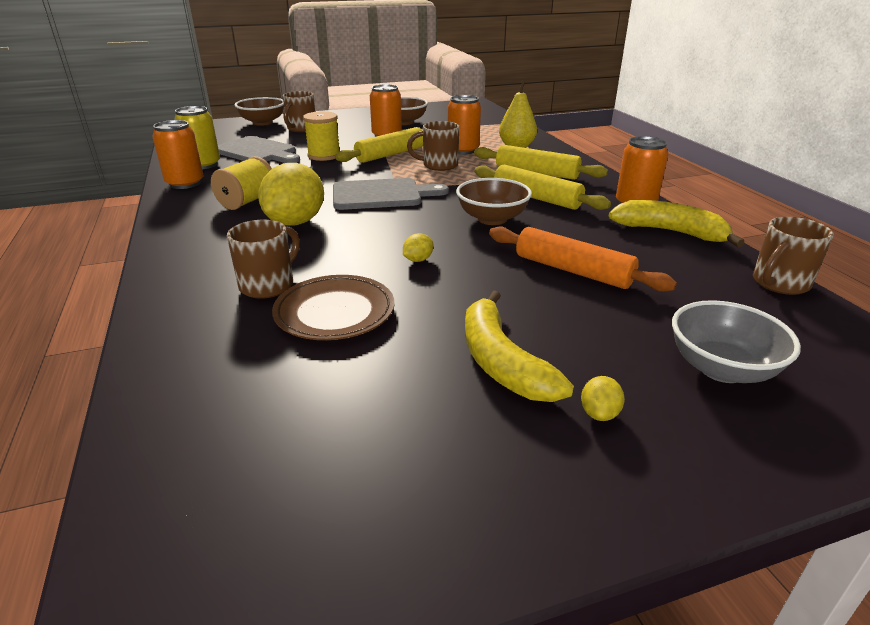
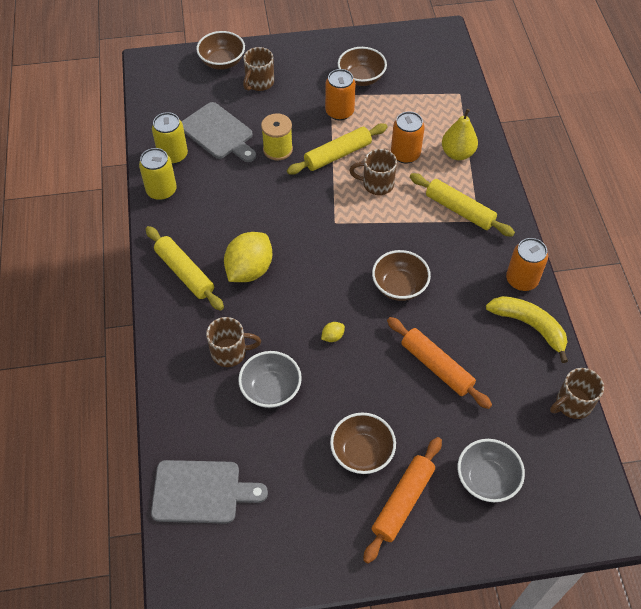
camera: 10 degrees right, 25 degrees up
orange can [152,120,204,189] -> yellow can [139,148,177,200]
yellow spool [211,156,272,210] -> none
brown mug [227,220,300,299] -> brown mug turned 45 degrees clockwise [206,317,261,367]
brown plate [272,275,395,340] -> grey bowl [238,351,302,408]
grey cutting board [333,178,449,210] -> grey cutting board moved to [151,460,268,523]
yellow banana [465,290,574,402] -> brown bowl [330,412,396,474]
yellow rolling pin [474,165,611,210] -> yellow rolling pin moved to [146,226,224,311]
yellow lemon [581,376,625,421] -> orange rolling pin [363,437,442,564]

